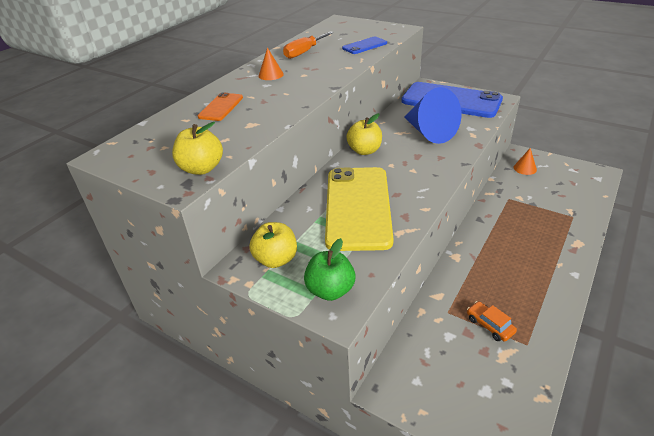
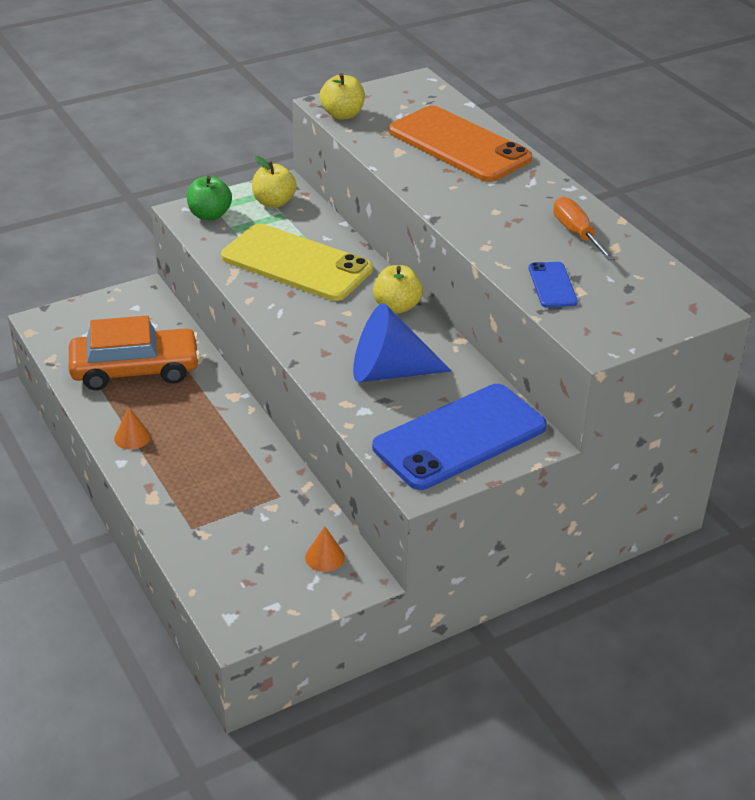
camera: 115 degrees right, 0 degrees up
orange phone [197,92,243,121] -> orange phone [389,106,532,182], size x2.23
orange cone [259,47,284,80] -> orange cone moved to [114,407,151,450]
orange car [467,301,517,342] -> orange car [69,316,200,390], size x2.45

